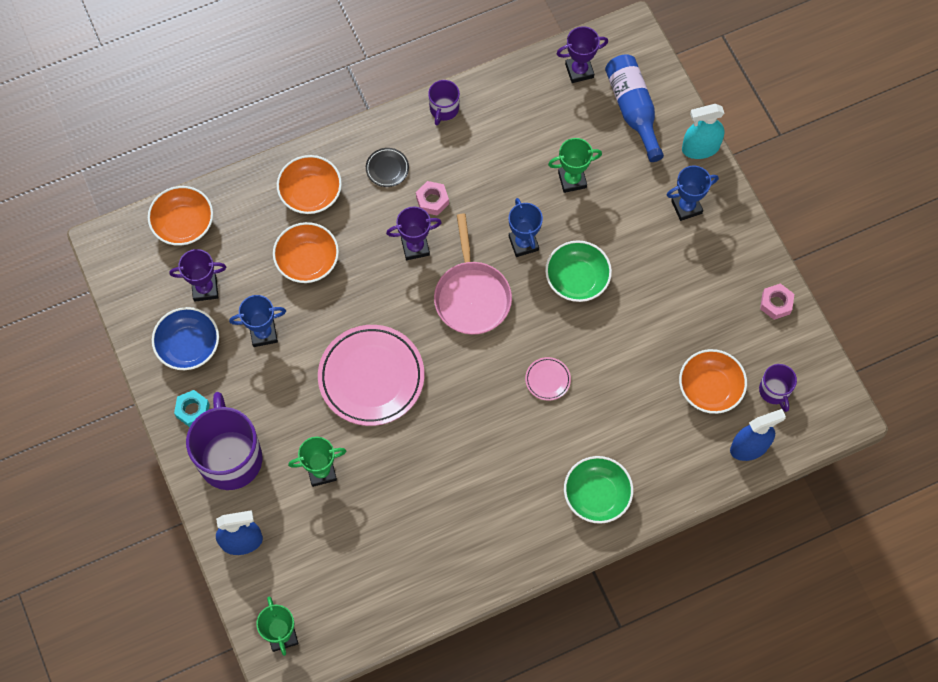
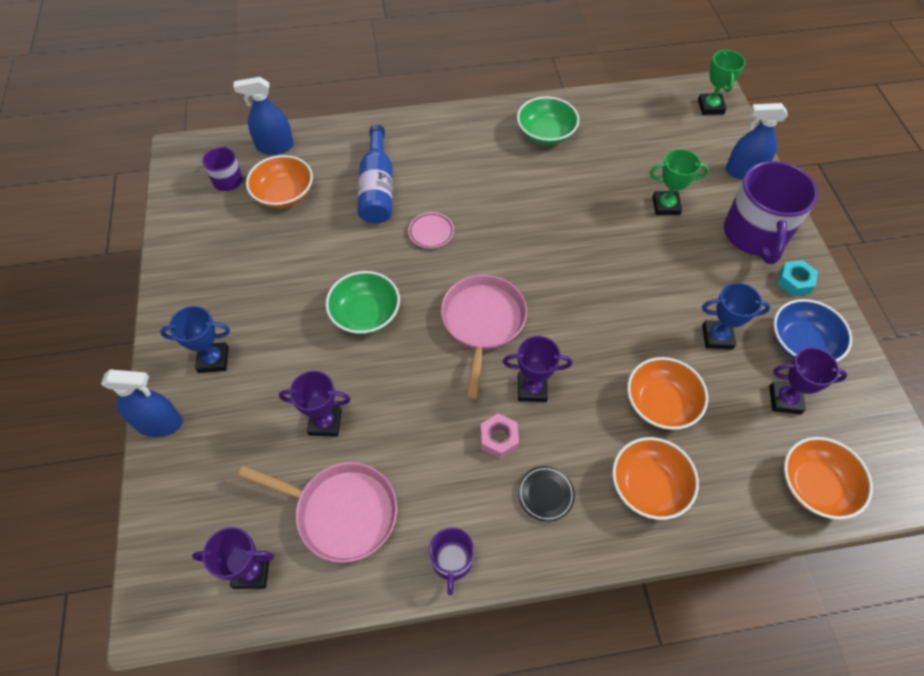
camera: 165 degrees left, 10 degrees down
pink plate [318,325,424,426] -> none
purple mug [428,80,460,125] -> purple mug turned 150 degrees clockwise [429,527,474,595]
blue trophy [509,198,543,257] -> none
green trophy [548,138,602,193] -> purple trophy [279,371,351,437]
green bowl [564,456,633,524] -> green bowl moved to [517,96,579,145]
blue bottle [605,54,664,162] -> blue bottle moved to [357,124,393,224]
turquoise spray bottle [682,104,725,159] -> blue spray bottle [101,369,183,437]
pink nut [760,283,794,320] -> none
none -> pink pan [238,462,397,563]

